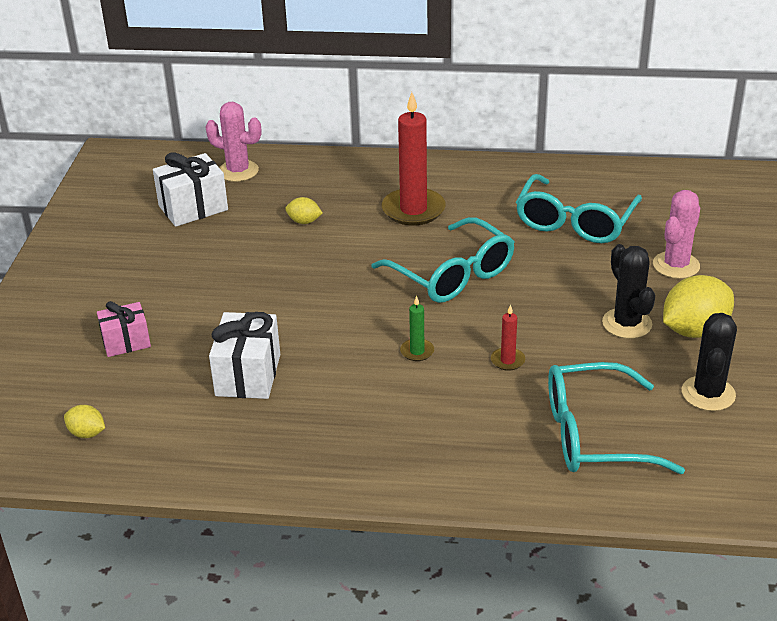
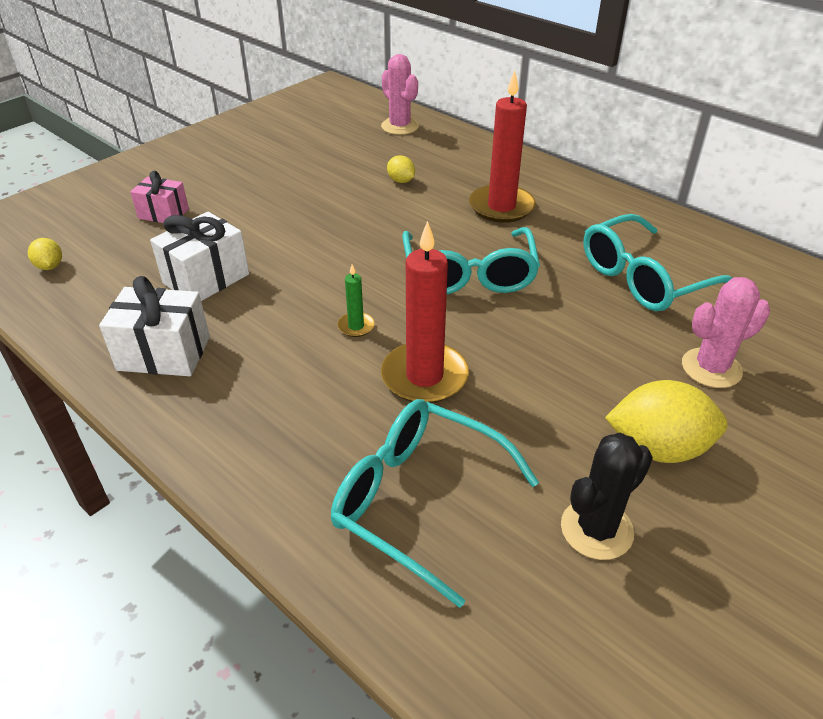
camera: 35 degrees right, 5 degrees up
white gift [153,152,228,227] -> white gift moved to [99,276,210,376]
red candle [491,304,525,371] -> red candle [381,221,469,403], size x2.19
black cactus [602,244,655,339] -> none

